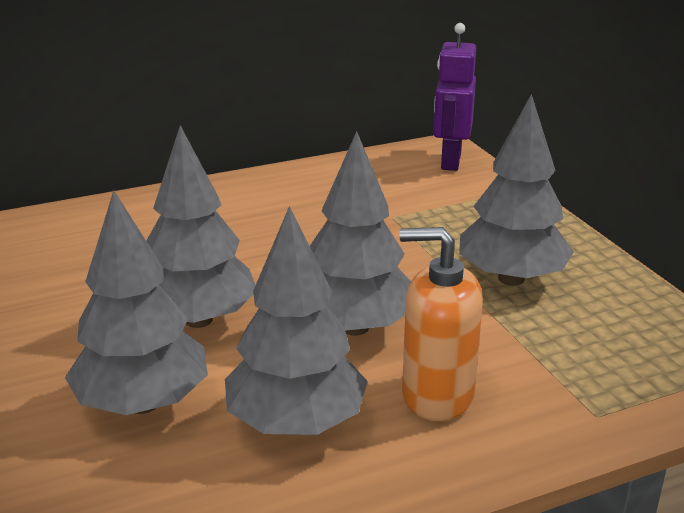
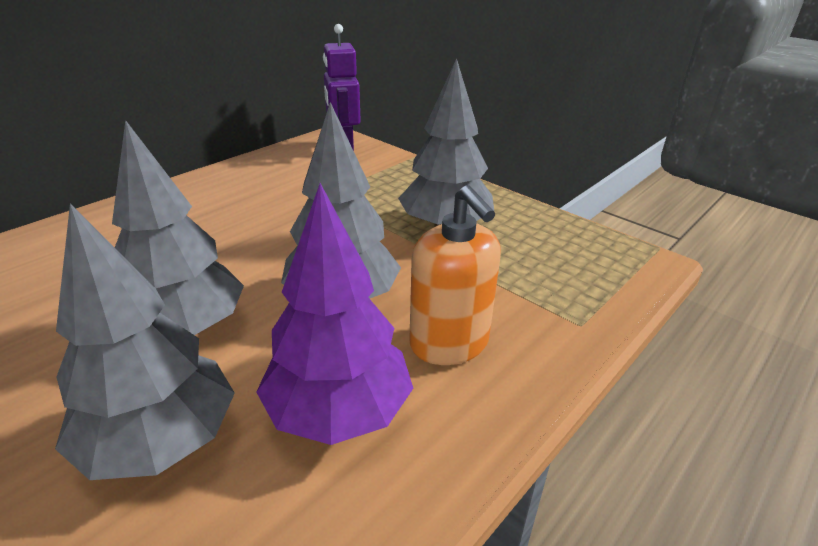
camera: 25 degrees left, 5 degrees up
grey tree [225,206,368,435] -> purple tree [256,183,413,445]
orange soap dispenser [399,227,483,421] -> orange soap dispenser turned 105 degrees counterclockwise [409,185,501,365]

